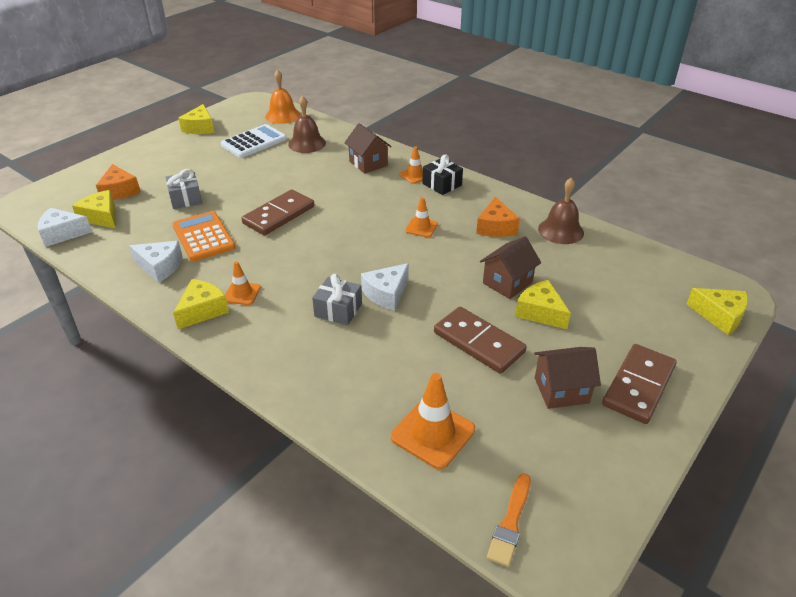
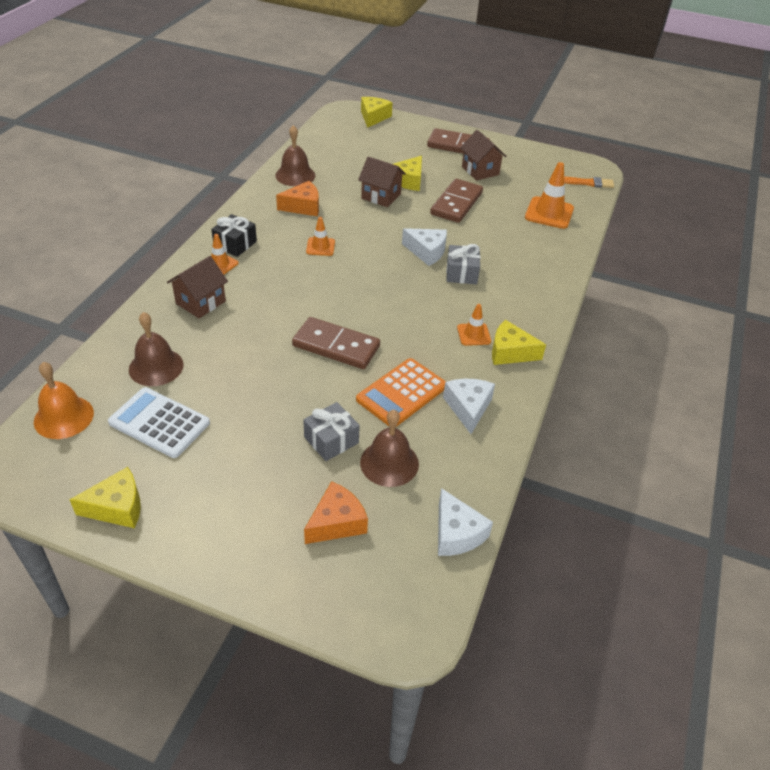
camera: 110 degrees left, 5 degrees up
yellow cheese [72,190,116,228] -> none
none -> brown bell [360,410,419,487]

